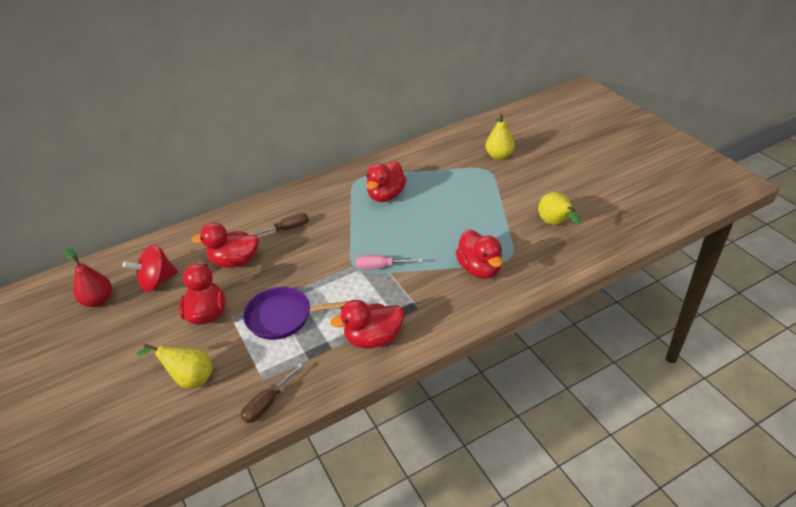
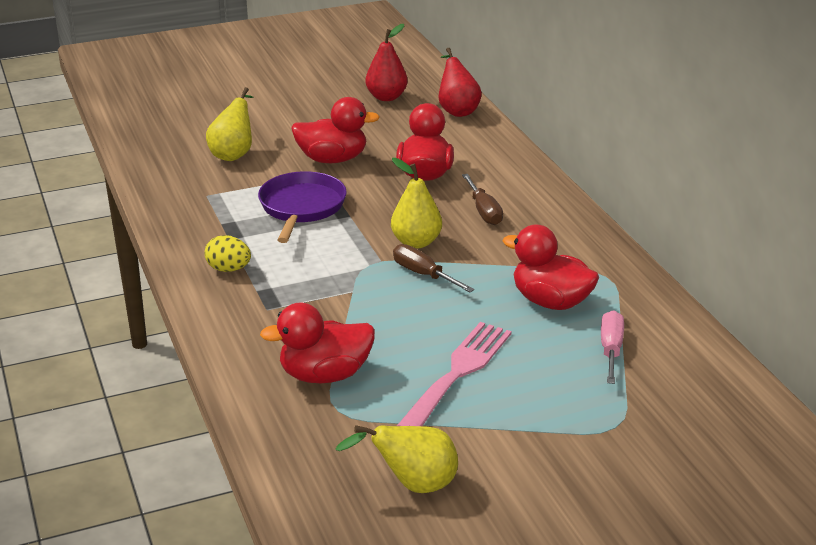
camera: 95 degrees right, 10 degrees down
red spinning top [123,244,178,292] -> none
brown screwdriver [240,363,303,423] -> brown screwdriver moved to [393,244,475,292]
red duck [330,300,404,348] -> yellow egg [205,235,251,272]
pink screwdriver [356,255,423,270] -> pink screwdriver moved to [601,310,624,384]
yellow pear [485,114,515,160] -> yellow pear moved to [391,158,442,249]
none -> pink fork [397,322,512,426]
none -> red pear [438,48,482,117]

